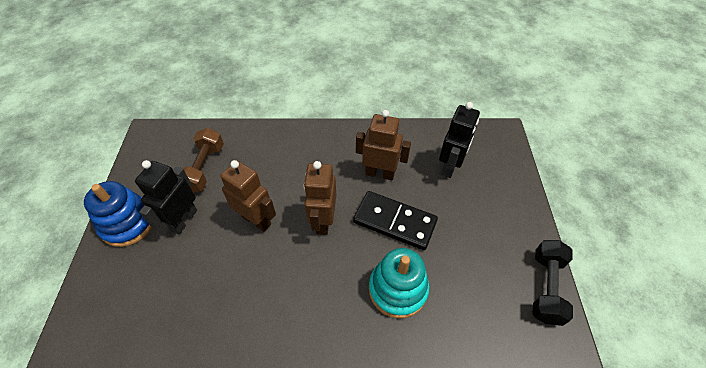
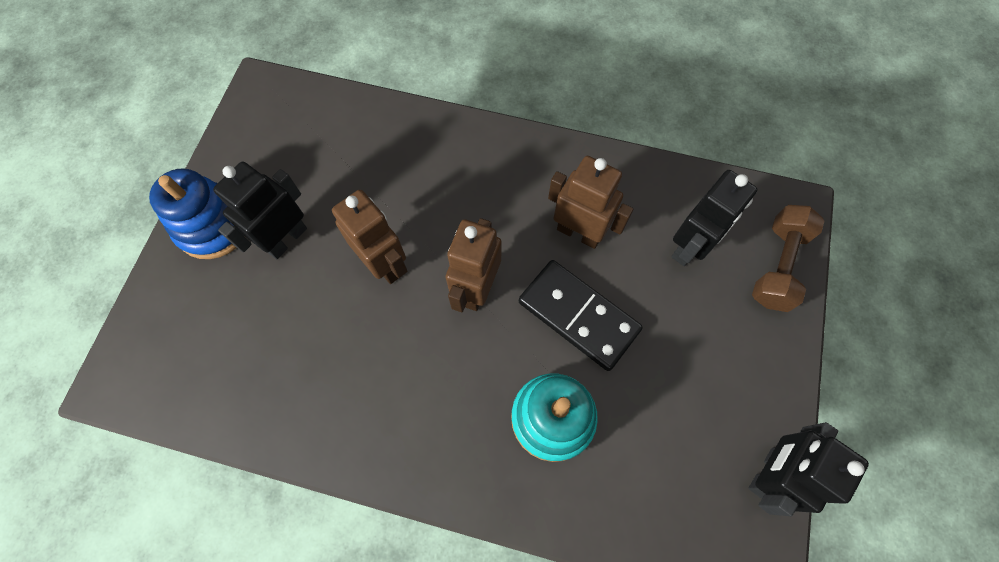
camera: 15 degrees right, 15 degrees up
brown dumbbell [183,128,224,193] -> brown dumbbell moved to [752,205,825,312]
black dumbbell [532,240,573,326] -> black robot [748,422,869,516]

